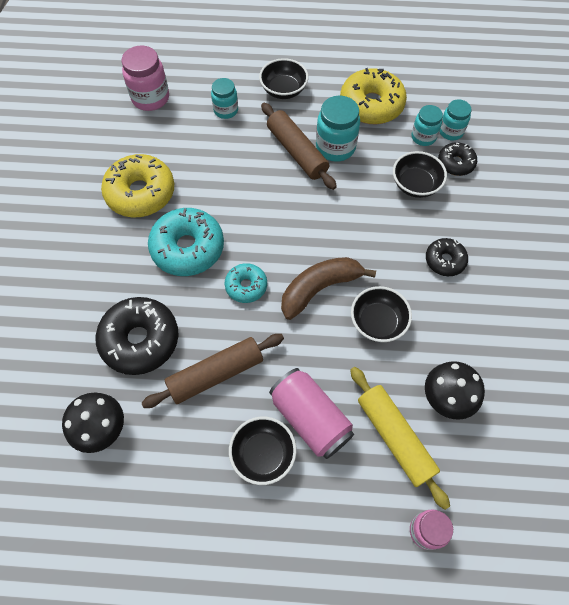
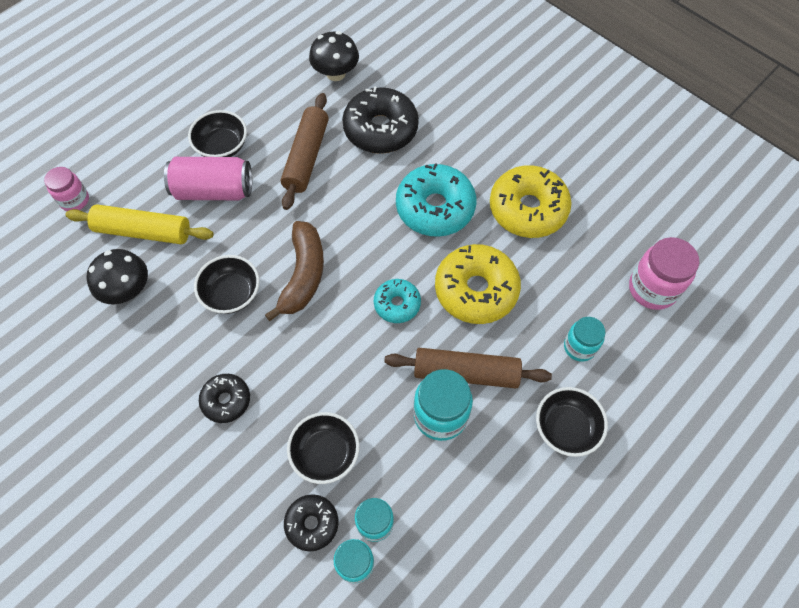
camera: 130 degrees right, 0 degrees up
turquoise donut [225,263,267,303] -> turquoise donut moved to [374,279,421,323]
yellow donut [340,68,407,124] -> yellow donut moved to [435,244,521,324]

